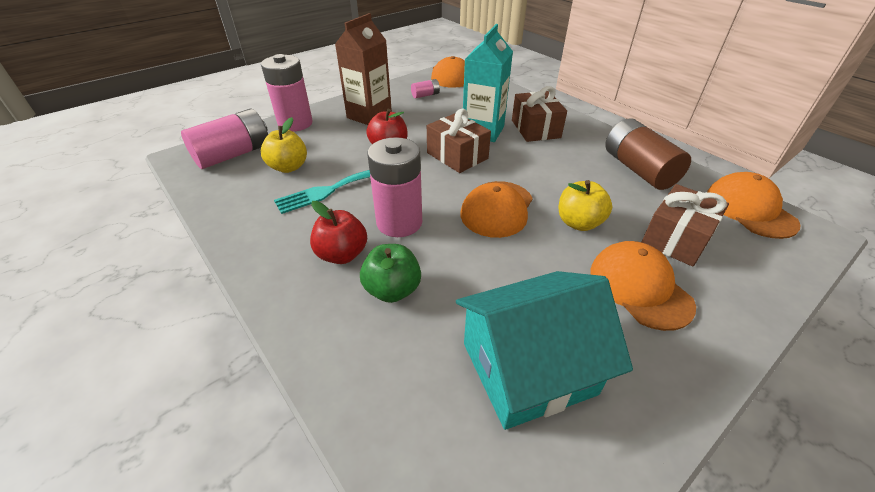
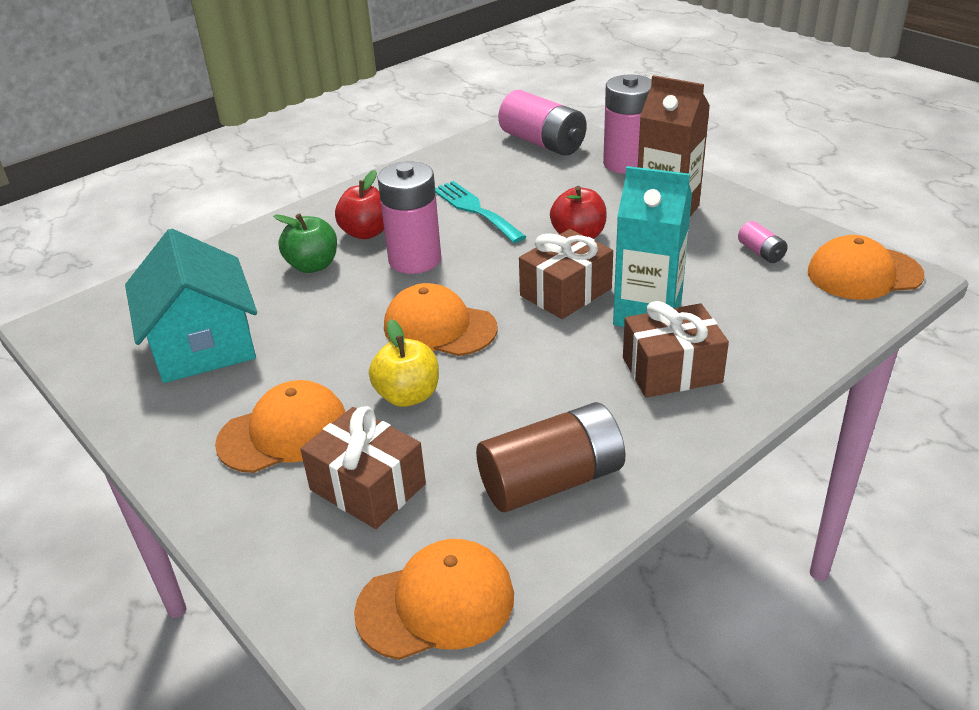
camera: 90 degrees right, 5 degrees down
yellow apple [261,117,307,173] -> none

